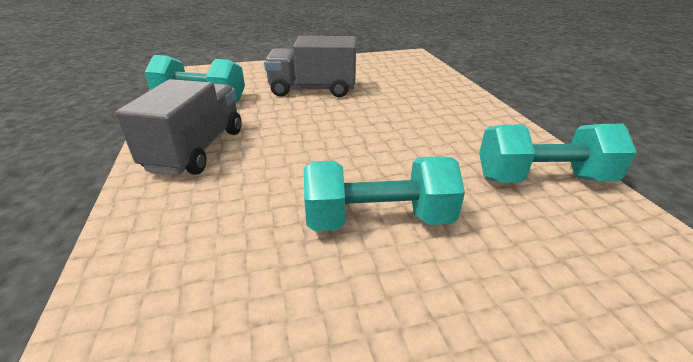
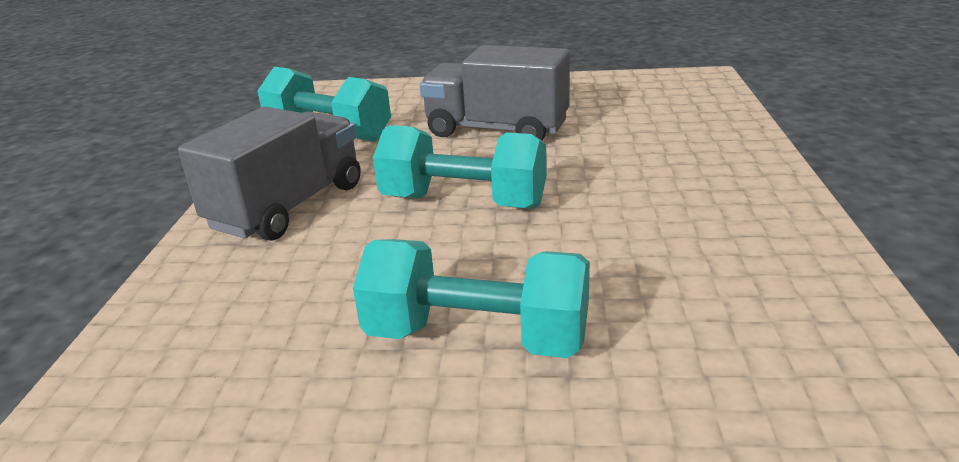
camera: 20 degrees right, 5 degrees down
turquoise dumbbell [479,124,637,183] -> turquoise dumbbell moved to [373,125,547,209]

